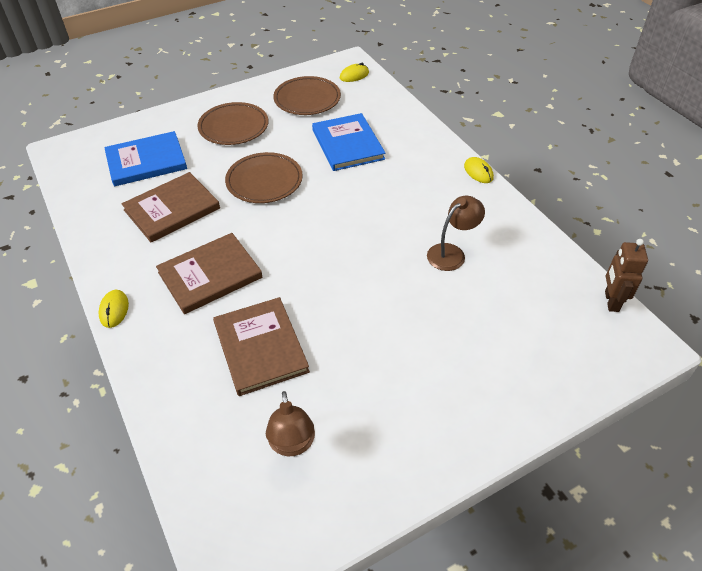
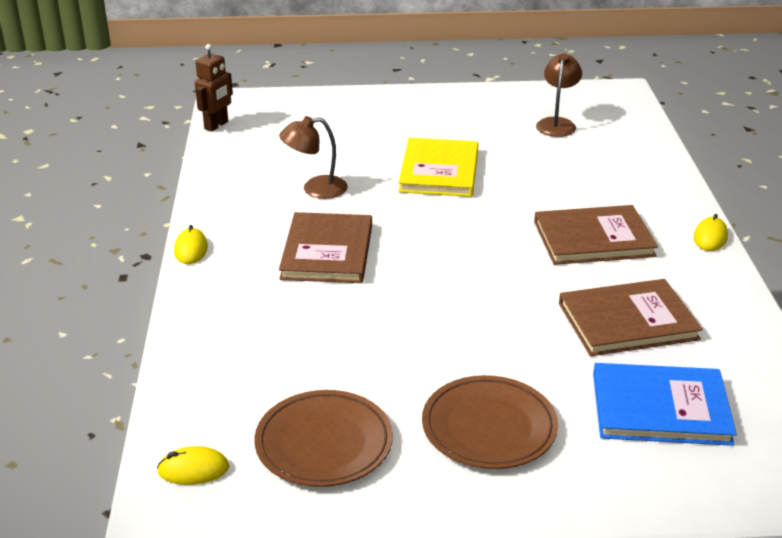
camera: 155 degrees left, 15 degrees down
brown book [213,297,310,396] -> brown book moved to [279,212,372,283]
brown plate [225,152,303,203] -> none
blue book [312,113,385,171] -> none
none -> yellow book [398,138,478,197]

